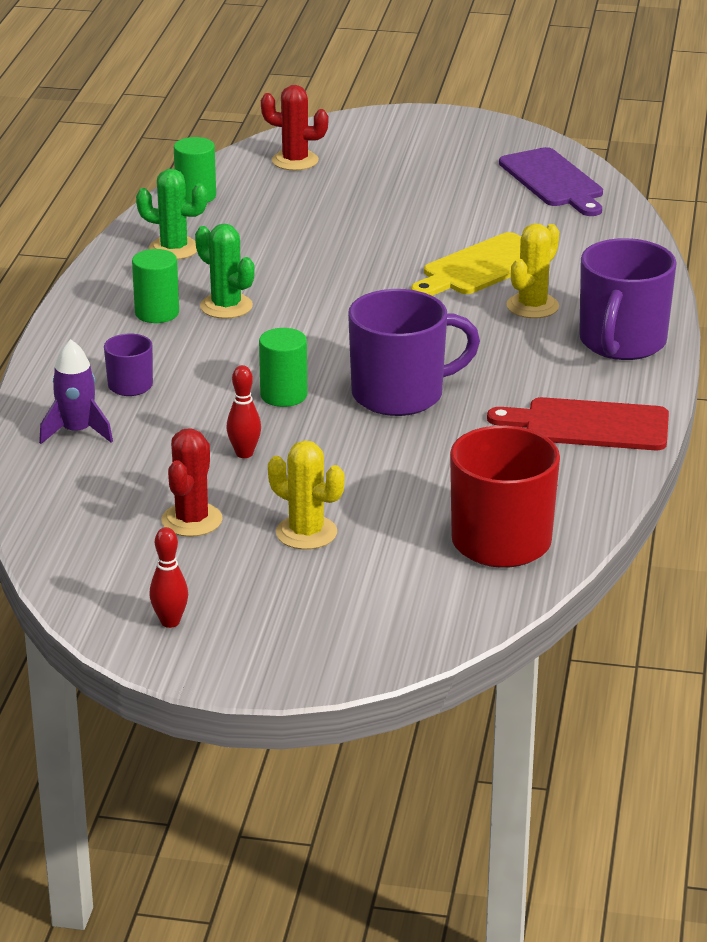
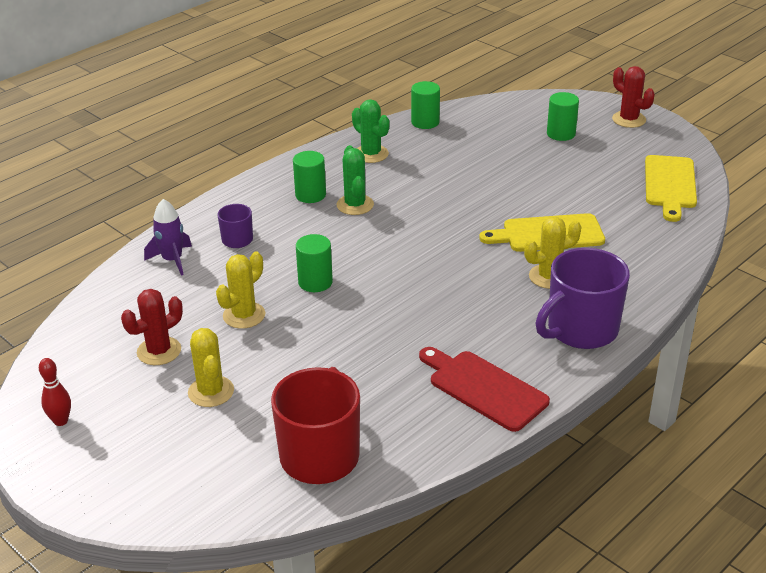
camera: 35 degrees right, 5 degrees up
red bowling pin [226,365,261,458] -> yellow cactus [216,252,265,329]
red cactus [261,85,328,170] -> red cactus moved to [612,66,655,128]
purple mug [348,289,480,416] -> none
purple cutting board [499,147,603,216] -> yellow cutting board [645,155,697,222]
none -> green cylinder [547,92,579,141]

